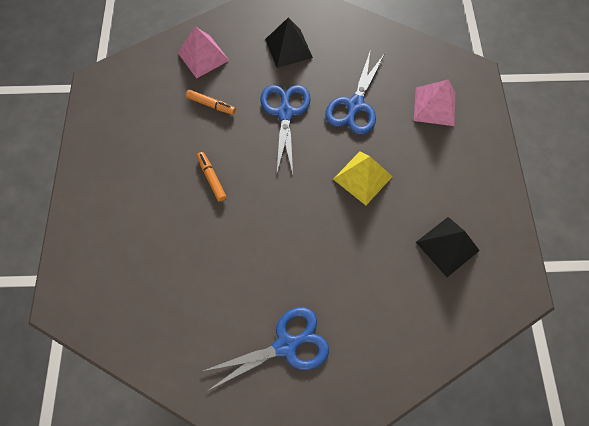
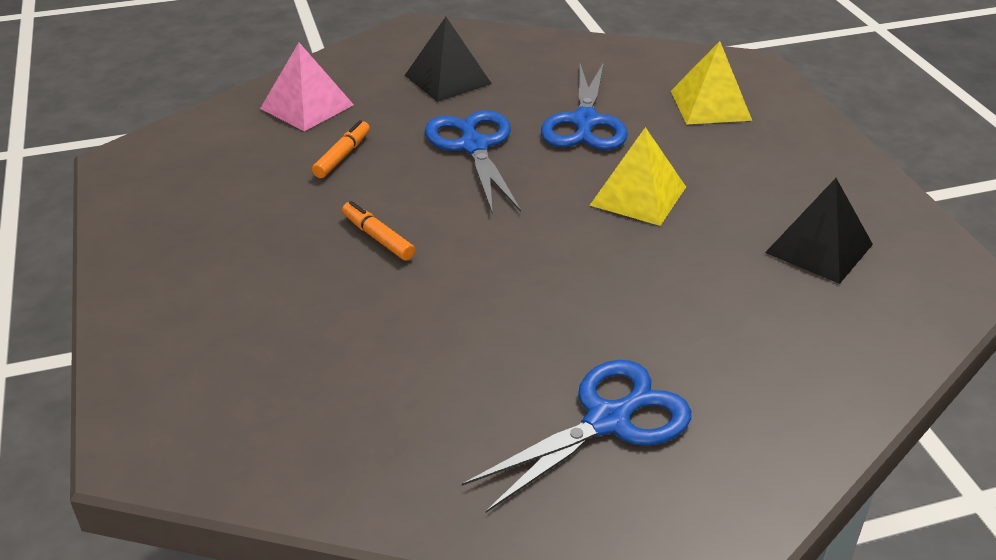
camera: 15 degrees left, 30 degrees down
orange marker [186,90,236,115] -> orange marker turned 75 degrees counterclockwise [312,120,370,178]
pink pyramid [414,79,455,126] -> yellow pyramid [671,41,752,125]

